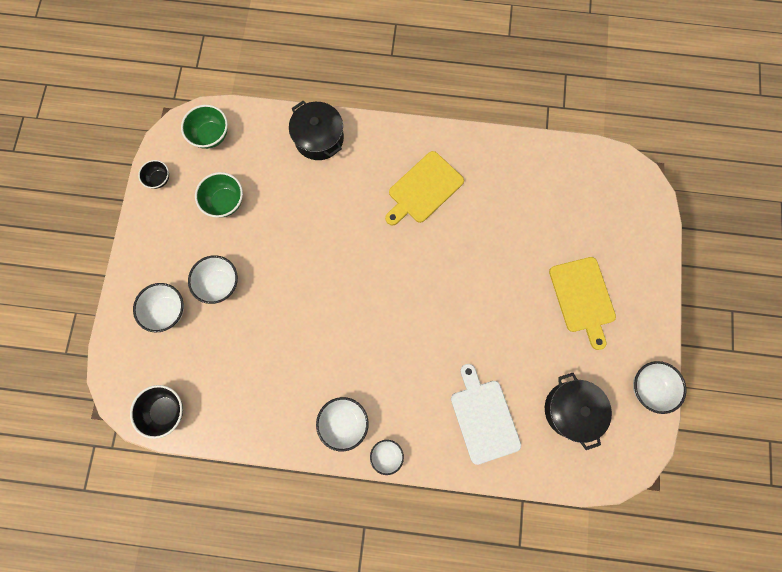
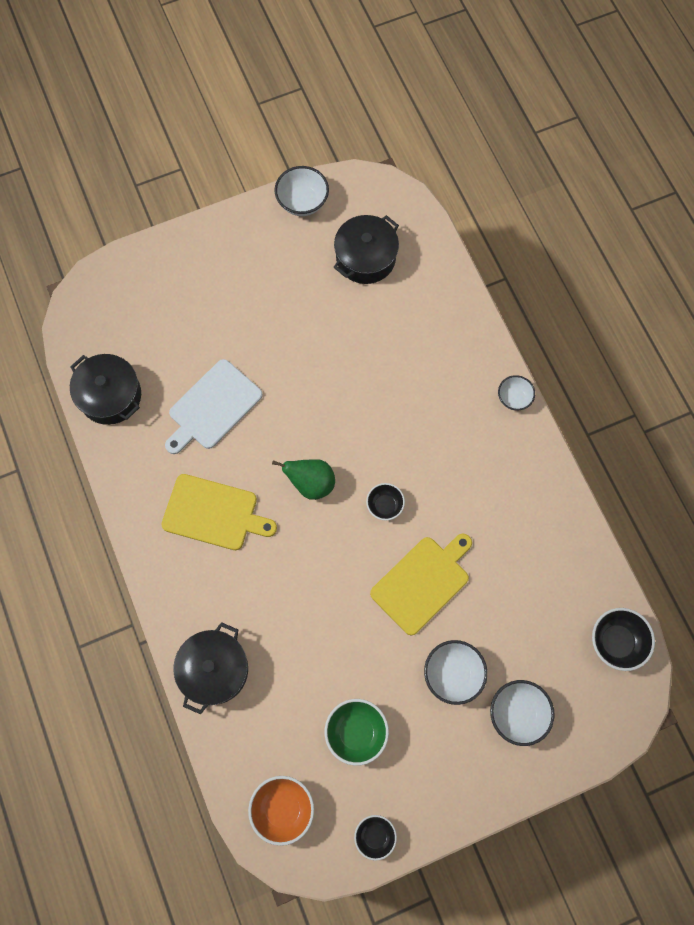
camera: 120 degrees left, 5 degrees down
green bowl [181,105,228,149] -> orange bowl [248,776,314,846]
white bowl [316,397,369,452] -> none
white cutting board [451,364,521,465] -> white cutting board moved to [165,359,263,454]
yellow cutting board [549,257,616,350] -> yellow cutting board moved to [370,534,472,635]
none -> black pot [70,354,141,425]
none -> green pear [272,459,335,500]
none -> black bowl [366,483,405,521]

